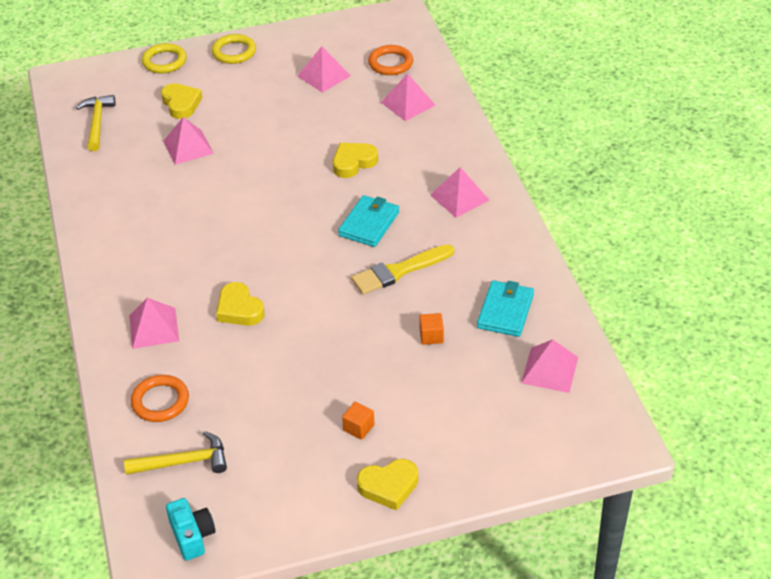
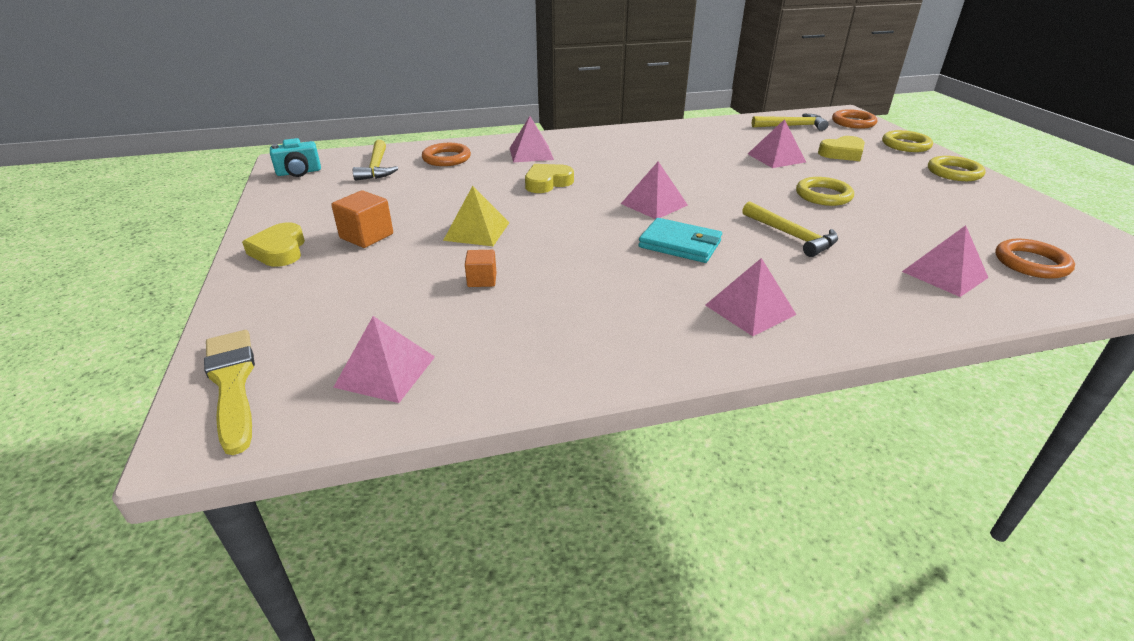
camera: 90 degrees right, 10 degrees down
pink pyramid [297,46,351,93] -> pink pyramid moved to [621,161,688,219]
yellow heart [333,143,378,178] -> yellow hammer [742,201,838,257]
orange cube [342,402,375,440] -> orange cube [331,191,393,248], size x1.58
yellow brush [351,244,454,295] -> yellow brush moved to [204,330,255,455]
turquoise wallet [477,280,534,337] -> none
none -> yellow pyramid [443,186,509,246]
none -> yellow ring [796,177,854,206]
none -> orange ring [832,109,877,129]

